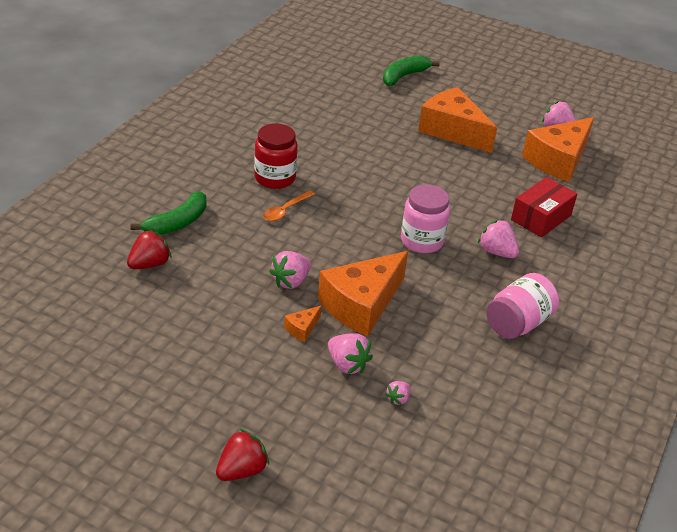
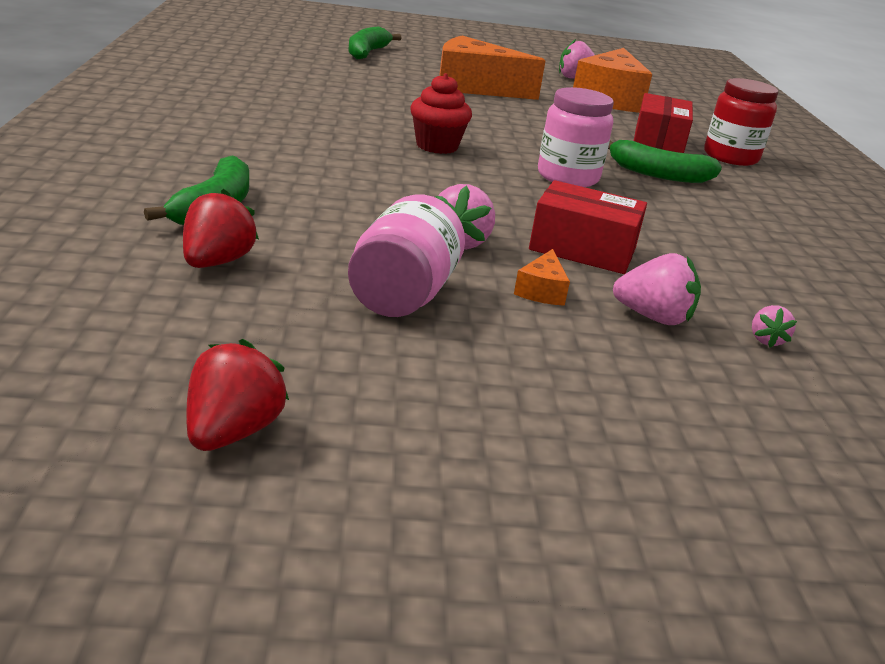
camera: 30 degrees left, 10 degrees down
red strawberry [216,429,269,481] -> red strawberry moved to [186,339,289,451]
red jar [254,123,298,189] -> red jar moved to [704,78,778,166]
orange spoon [263,190,315,221] -> none
orange cheese [318,251,408,336] -> red box [529,180,647,274]
pink strawberry [478,220,519,258] -> green banana [608,140,722,183]
pink jar [486,273,559,339] -> pink jar moved to [348,195,465,317]
none -> red cupcake [410,73,472,154]

